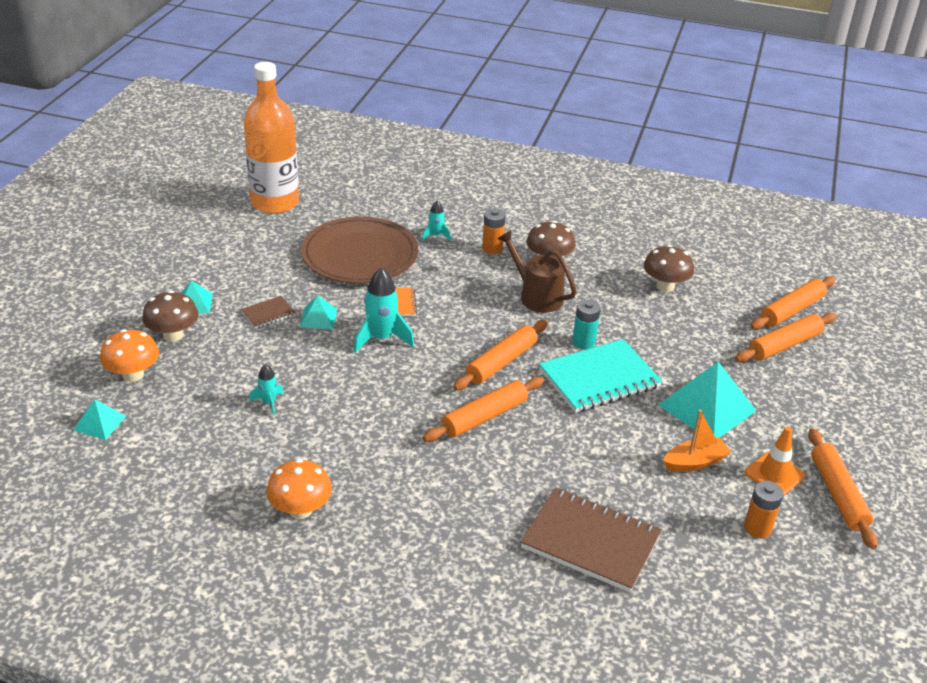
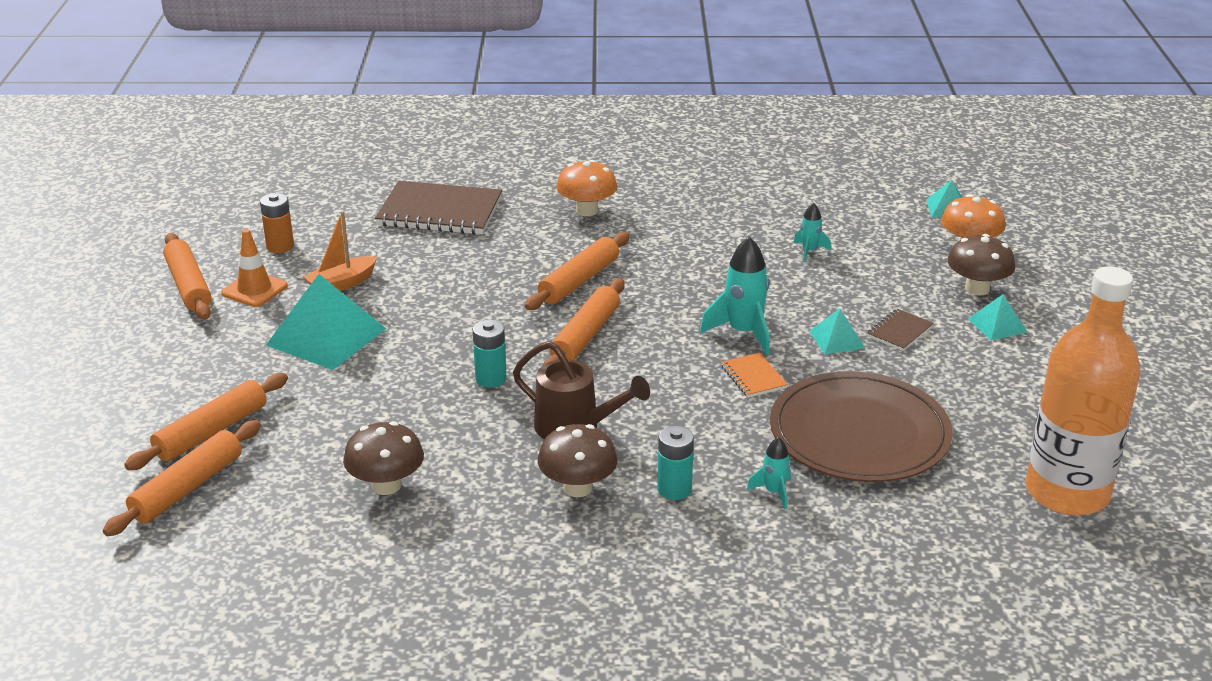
camera: 165 degrees right, 5 degrees down
orange mushroom [266,459,332,519] -> orange mushroom moved to [556,160,617,216]
orange battery [482,209,506,254] -> turquoise battery [657,426,694,500]
turquoise notebook [539,339,662,413] -> none

